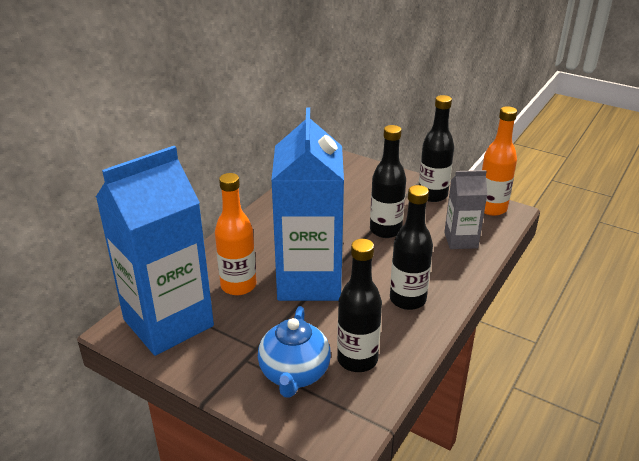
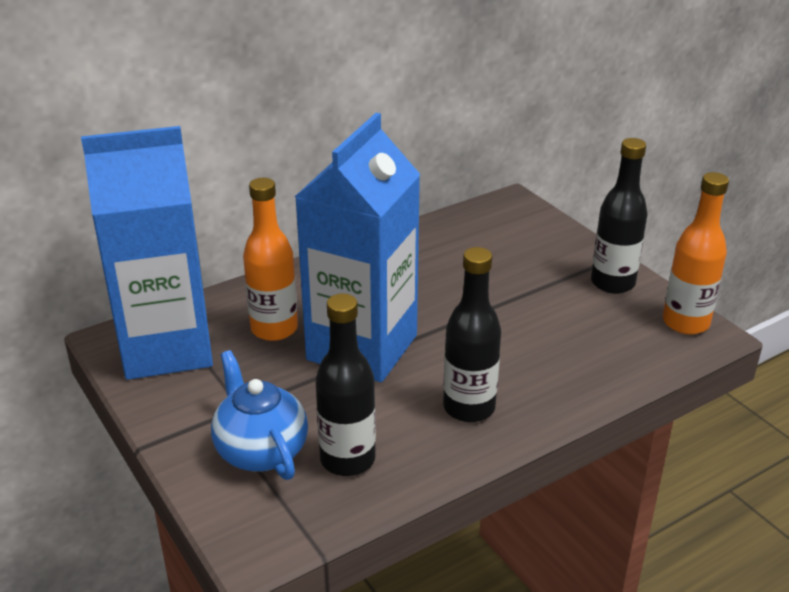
camera: 25 degrees right, 0 degrees up
blue teapot [258,306,331,398] -> blue teapot turned 120 degrees clockwise [211,350,308,480]
black bottle [370,125,406,238] -> none
grey carton [444,170,487,249] -> none

